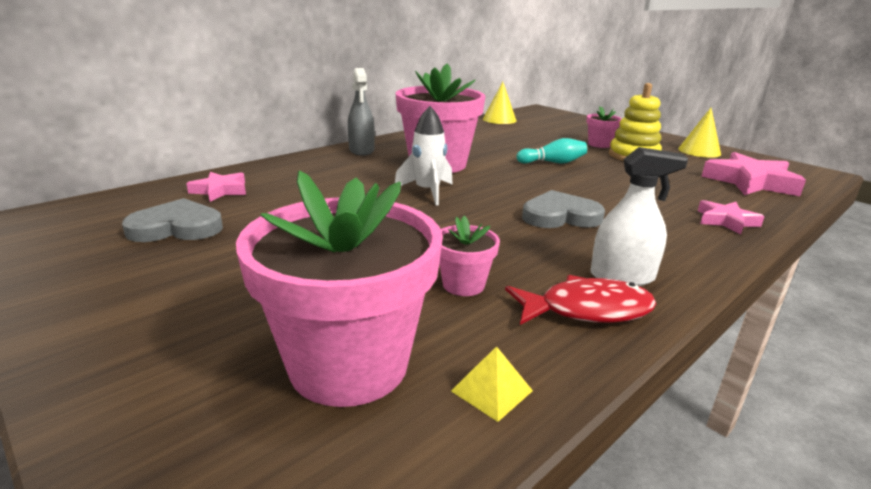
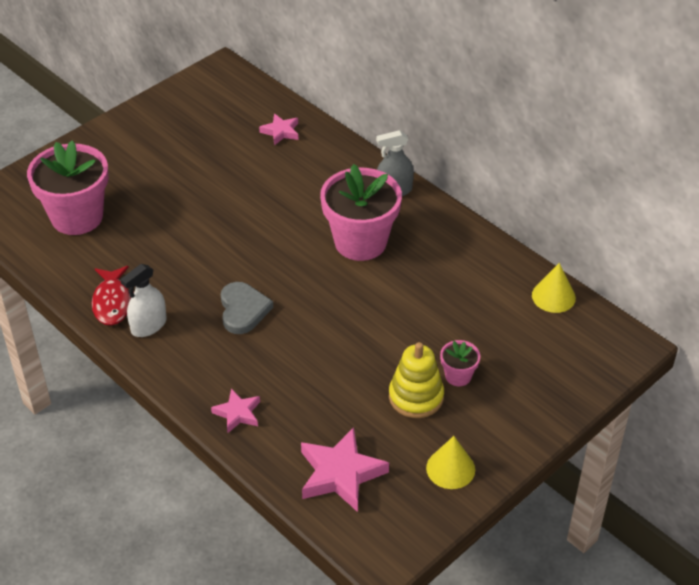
camera: 90 degrees right, 20 degrees up
grey heart [122,198,223,242] -> none
white rocket [395,106,453,206] -> none
pink flower pot [439,216,500,296] -> none
yellow pyramid [451,346,533,422] -> none
turquoise bowling pin [517,138,587,164] -> none
white spray bottle [591,147,688,286] -> white spray bottle turned 45 degrees clockwise [120,264,167,337]

